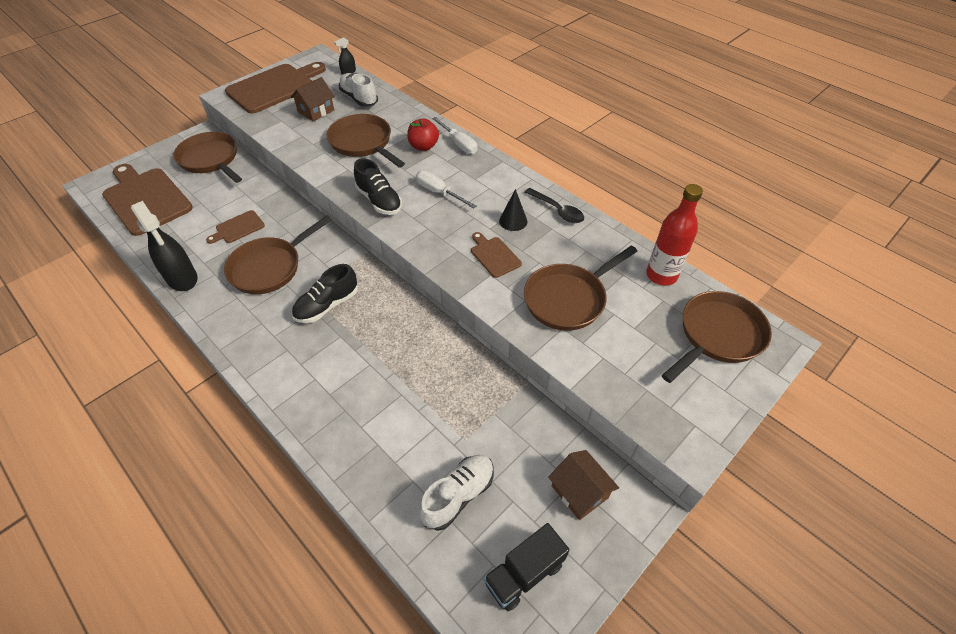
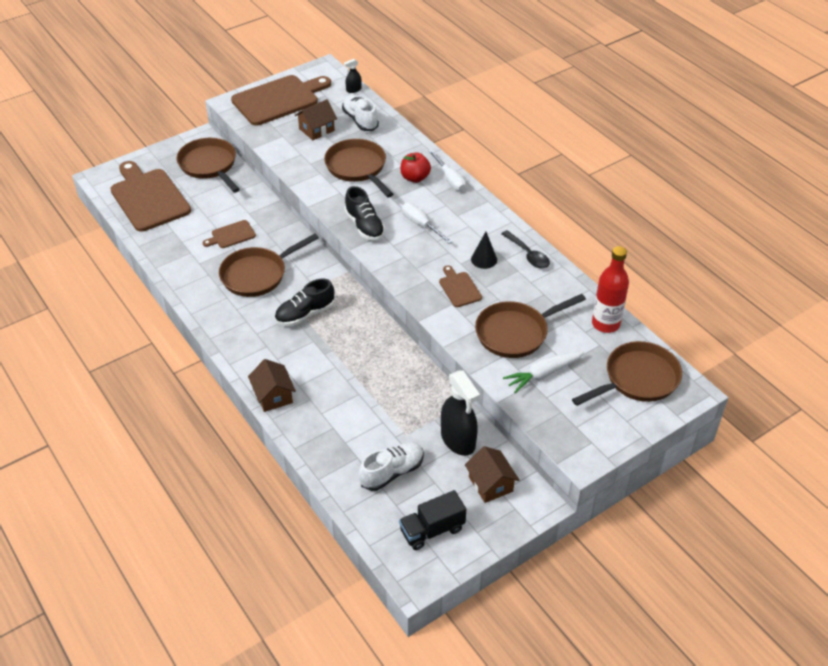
camera: 10 degrees right, 5 degrees down
black spray bottle [131,201,198,291] -> black spray bottle moved to [441,371,480,456]
none -> brown house [248,359,296,412]
none -> white carrot [503,351,585,393]

